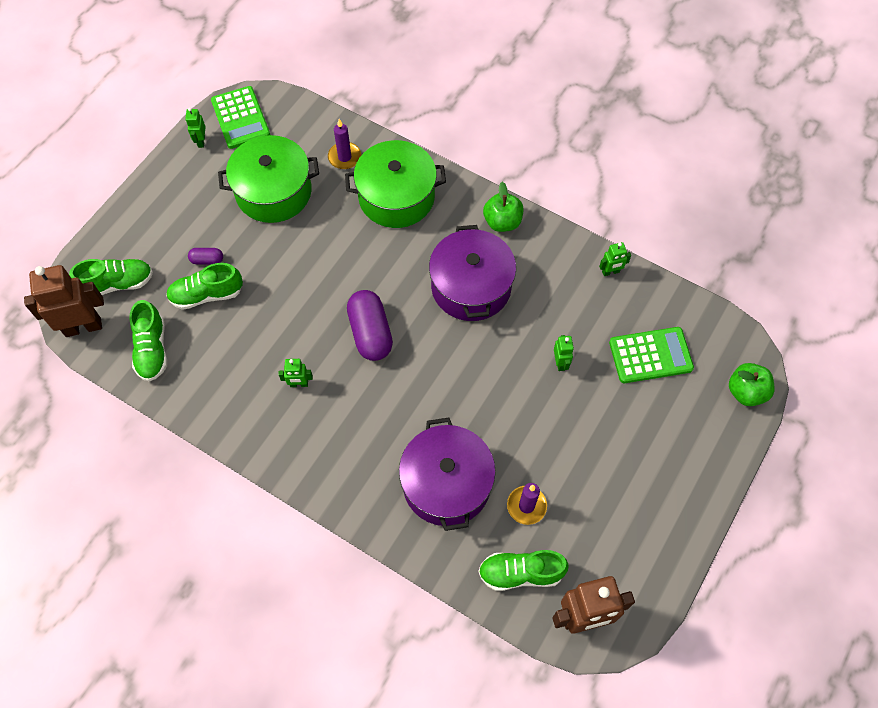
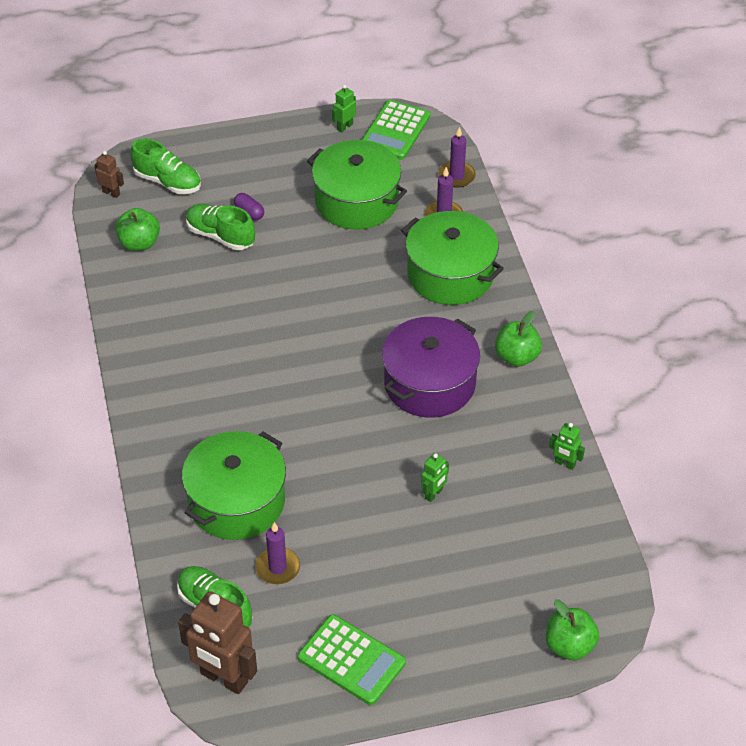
camera: 45 degrees right, 15 degrees down
brown robot [24,265,104,337] -> brown robot [95,151,124,198], size x0.47
green shoe [129,300,167,382] -> green apple [115,208,160,251]
green robot [278,359,313,387] -> none
purple capsule [347,290,393,361] -> none
purple pot [399,418,496,531] -> green pot [182,431,286,540]
green calculator [609,327,694,383] -> green calculator moved to [298,614,406,705]
none -> purple candle [439,127,476,188]

